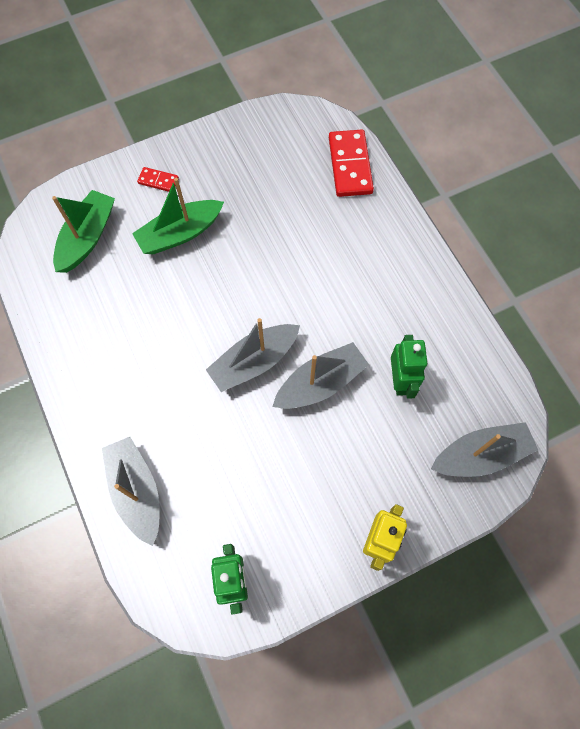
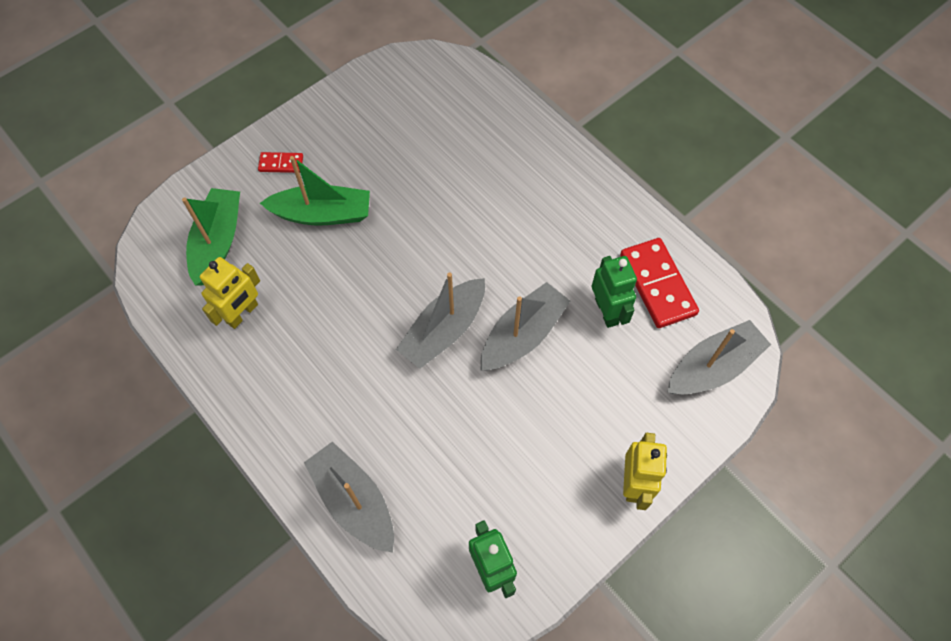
camera: 15 degrees left, 5 degrees down
green boat [132,178,224,254] -> green boat turned 135 degrees counterclockwise [260,156,370,226]
red domino [329,130,374,197] -> red domino moved to [620,238,699,328]
none -> yellow robot [200,257,260,329]

